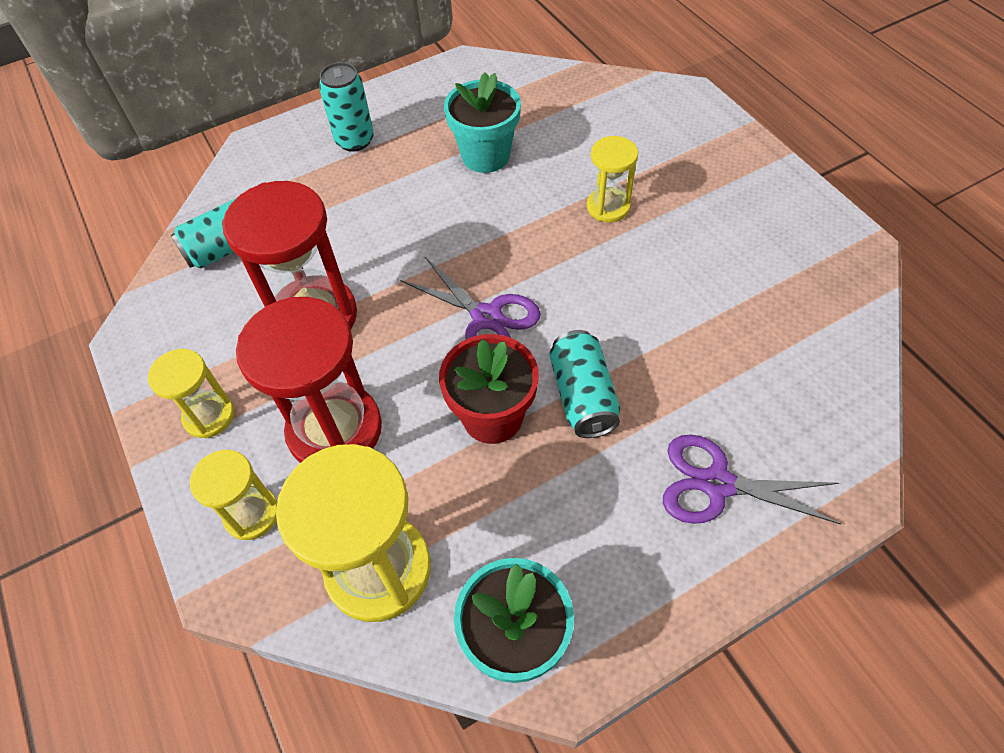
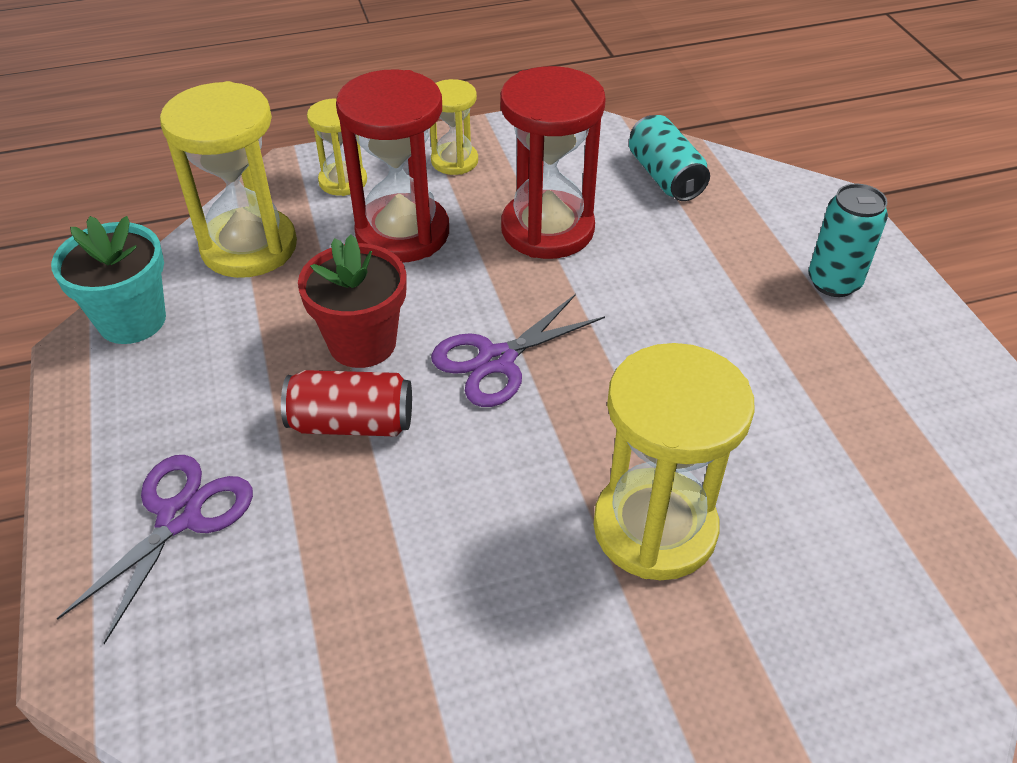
camera: 100 degrees right, 10 degrees down
turquoise flower pot [444,72,521,173] -> none
turquoise can [549,330,620,438] -> red can [281,370,412,437]
yellow hourglass [587,136,638,223] -> yellow hourglass [593,343,755,580], size x1.83

